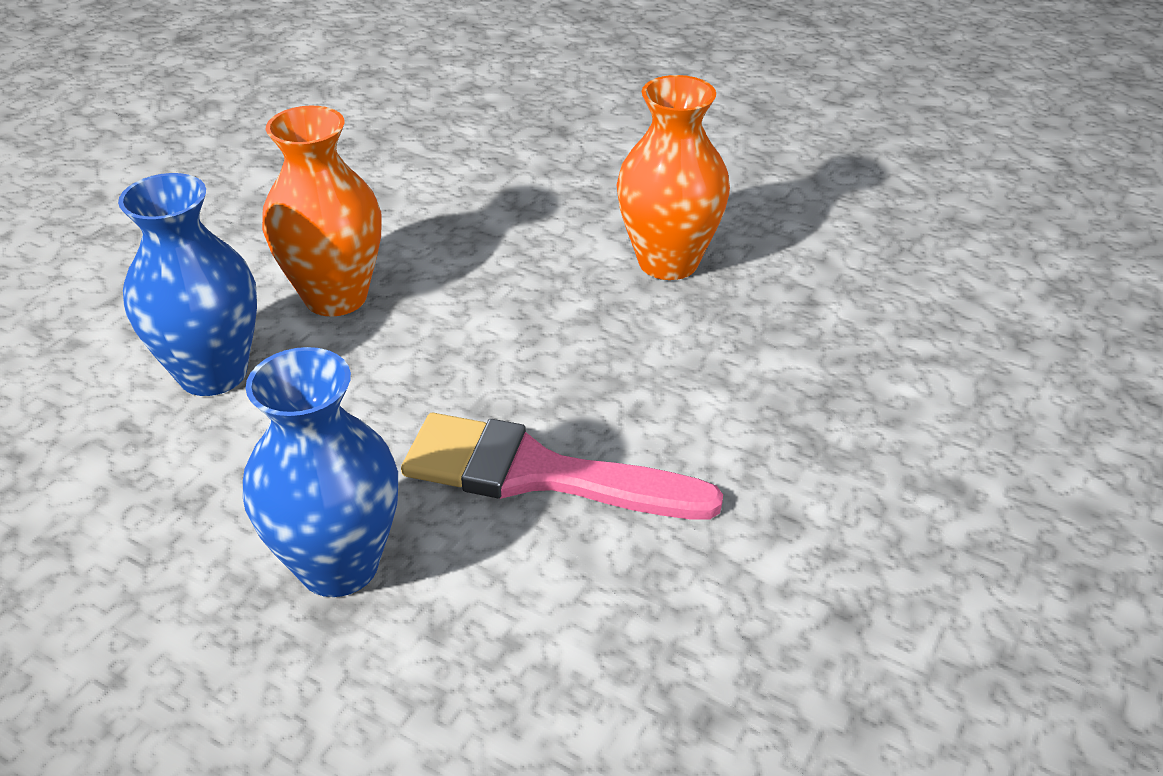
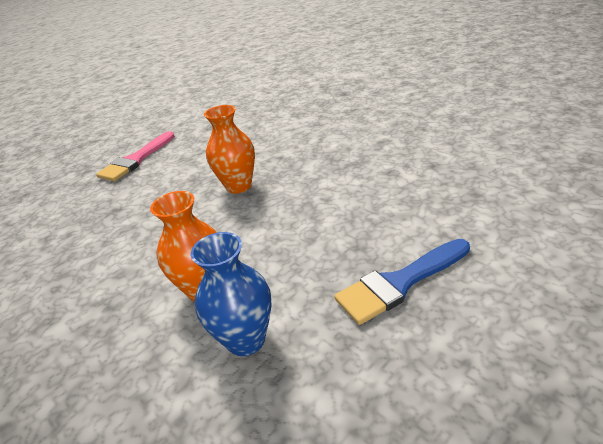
camera: 70 degrees left, 5 degrees down
blue vase [243,347,398,597] -> blue brush [334,239,470,325]
pink brush [401,413,723,519] -> pink brush moved to [96,131,175,182]

